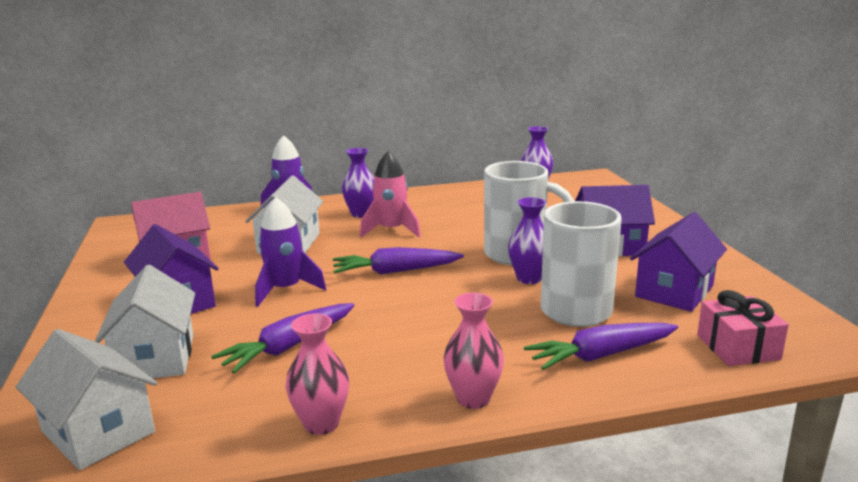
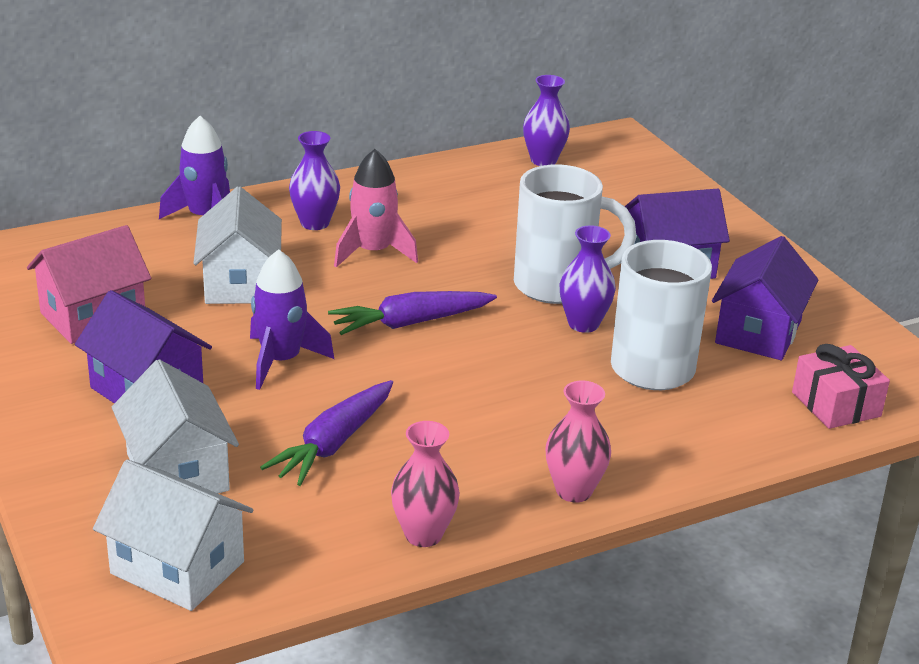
camera: 15 degrees left, 10 degrees up
purple carrot [524,323,678,370] -> none

